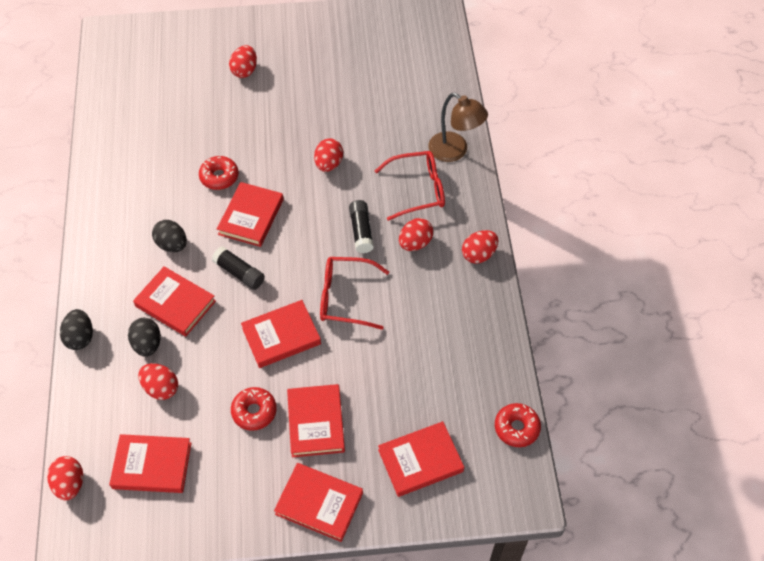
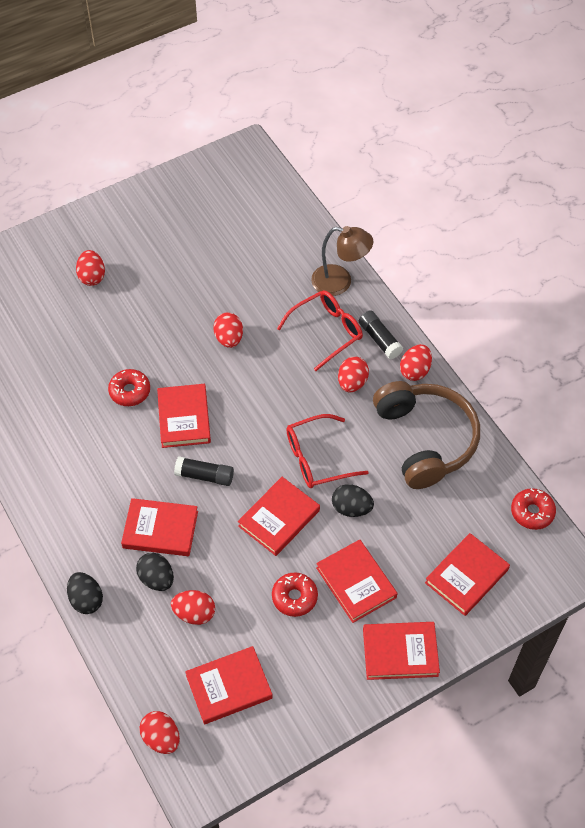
camera: 25 degrees left, 0 degrees up
black egg [152,220,187,252] -> black egg moved to [332,484,374,517]
black glue stick [349,200,374,253] -> black glue stick moved to [359,310,403,359]
none -> brown headphones [373,381,480,489]

